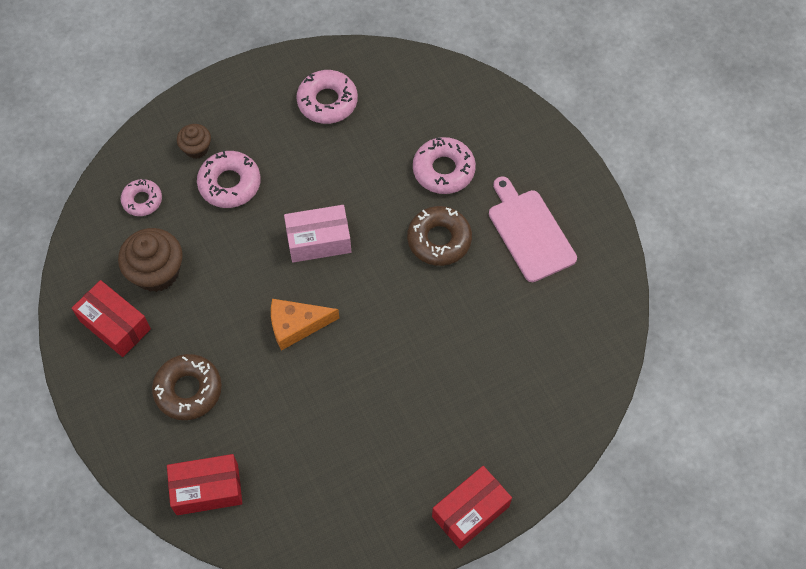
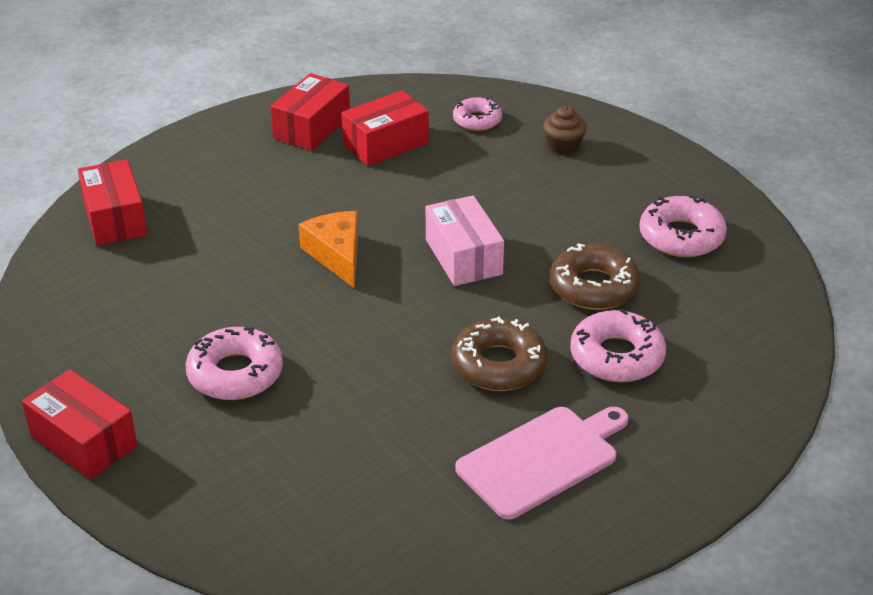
camera: 80 degrees right, 25 degrees down
brown cupcake [118,228,183,292] -> red box [341,90,429,166]
brown donut [152,354,222,420] -> brown donut moved to [550,243,640,310]
pink donut [197,150,261,208] -> pink donut moved to [185,327,283,400]

